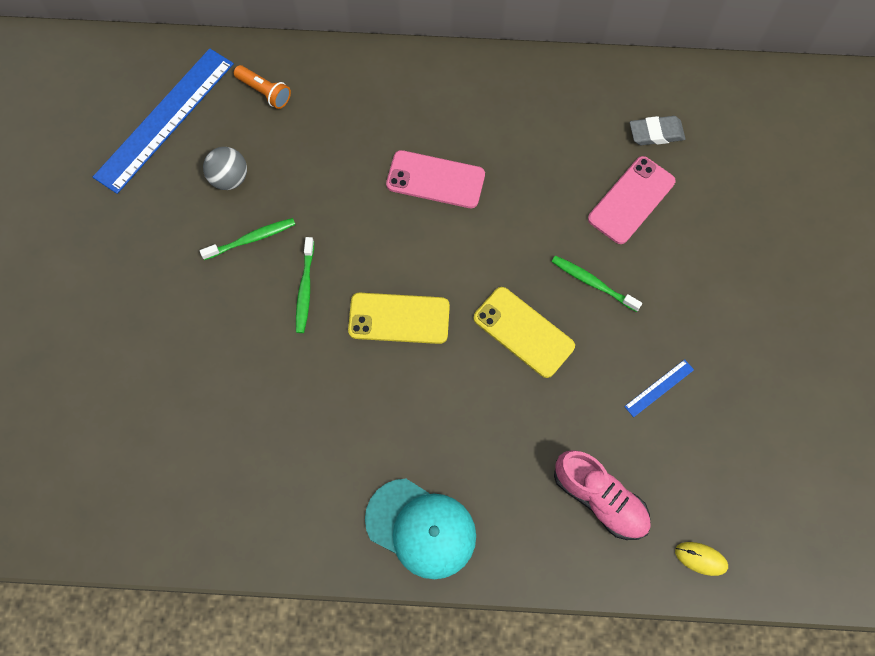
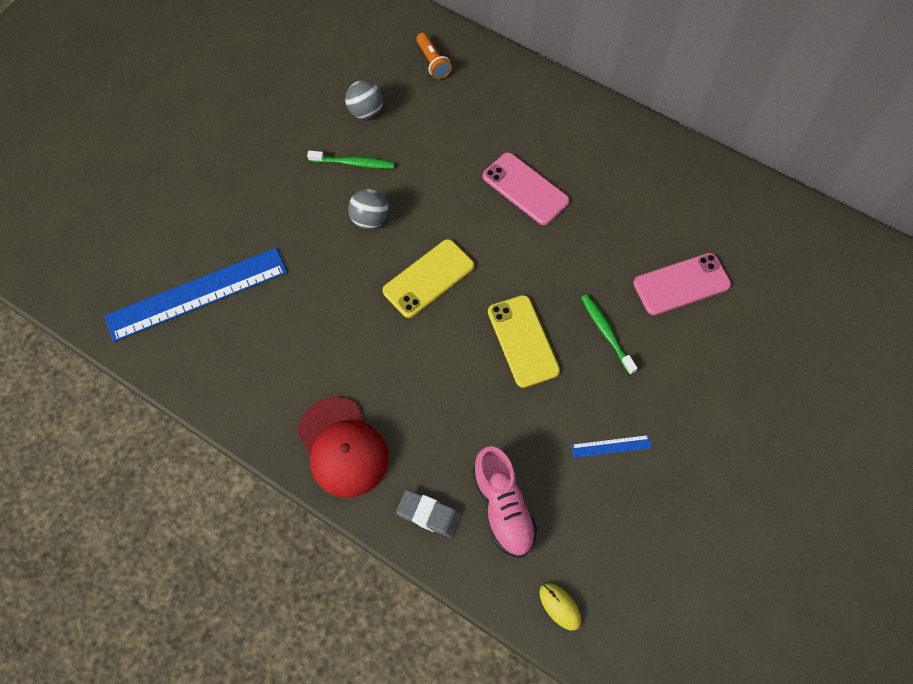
camera: 30 degrees right, 5 degrees down
blue ruler [93,48,234,194] -> blue ruler moved to [104,248,287,342]
green toothbrush [296,237,314,333] -> grey ball [348,189,389,230]
yellow phone [348,293,450,344] -> yellow phone turned 75 degrees counterclockwise [383,239,474,318]
turquoise cap [365,479,476,579] -> red cap [297,397,389,498]
grey eraser [630,116,685,145] -> grey eraser moved to [396,490,462,538]

